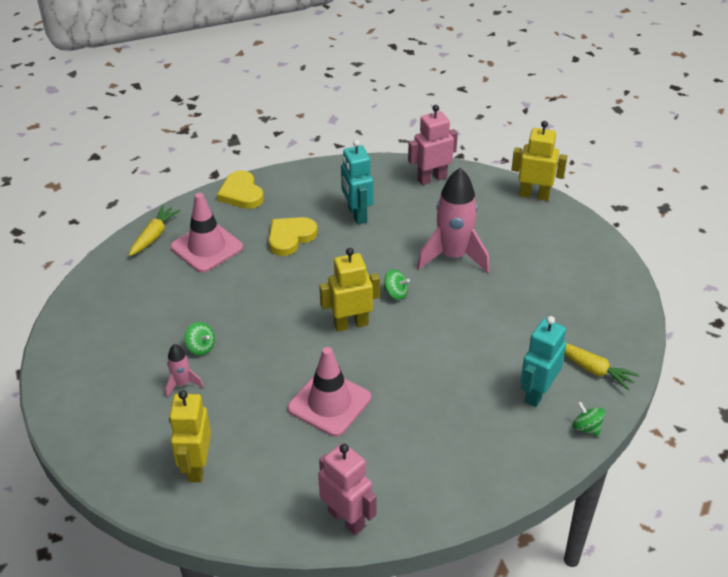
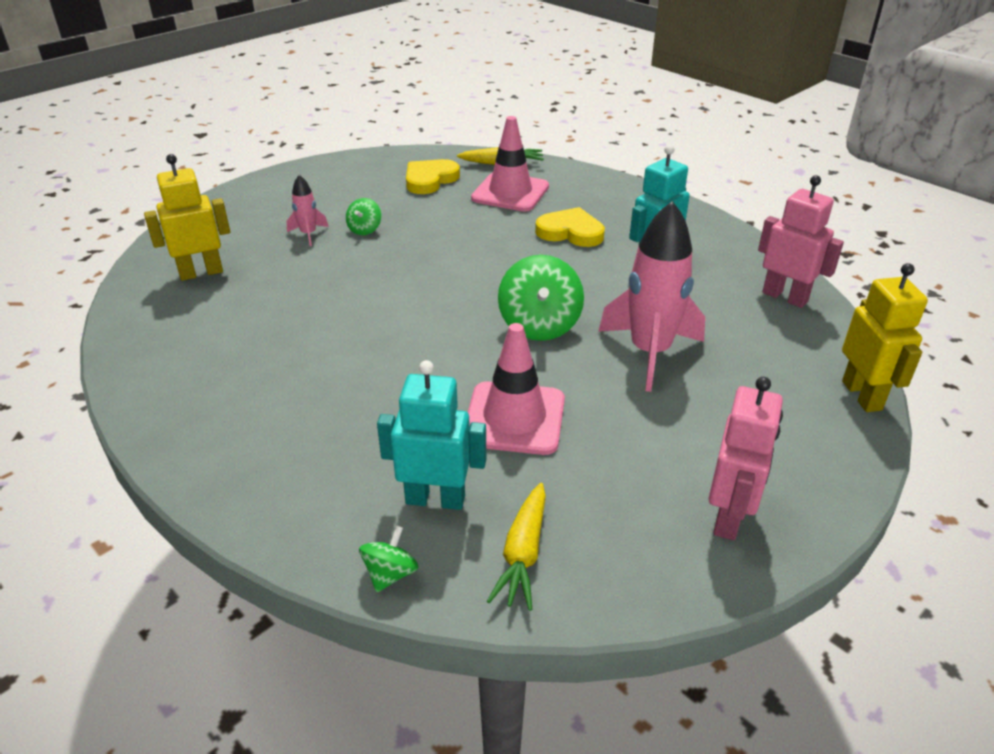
camera: 65 degrees right, 5 degrees down
yellow heart [217,170,264,209] -> yellow heart moved to [406,159,460,194]
pink traffic cone [288,347,371,437] -> pink traffic cone moved to [468,323,565,455]
pink robot [318,443,377,535] -> pink robot moved to [708,377,783,540]
yellow robot [319,248,380,332] -> none
green spinning top [383,269,410,300] -> green spinning top [498,255,584,341], size x1.91

